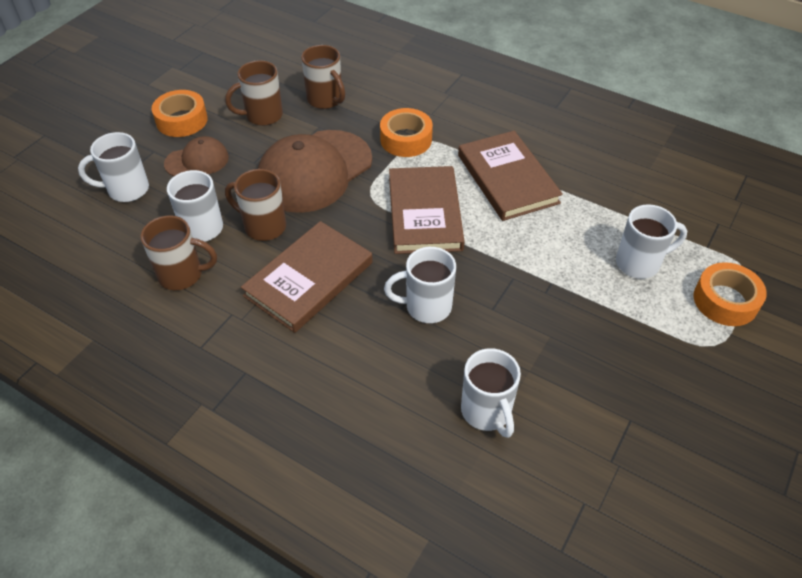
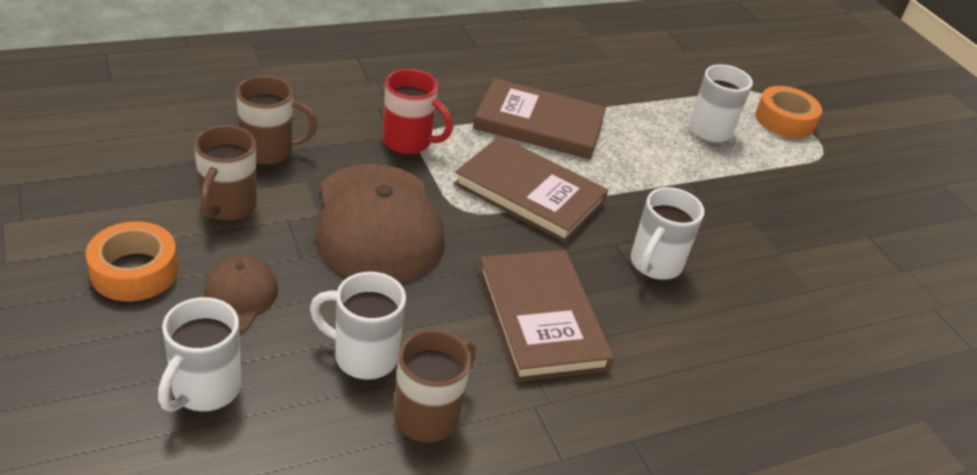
camera: 60 degrees left, 10 degrees down
brown mug [225,169,286,241] -> none
orange tape [380,108,433,157] -> red mug [382,69,453,154]
white mug [461,348,521,438] -> none

